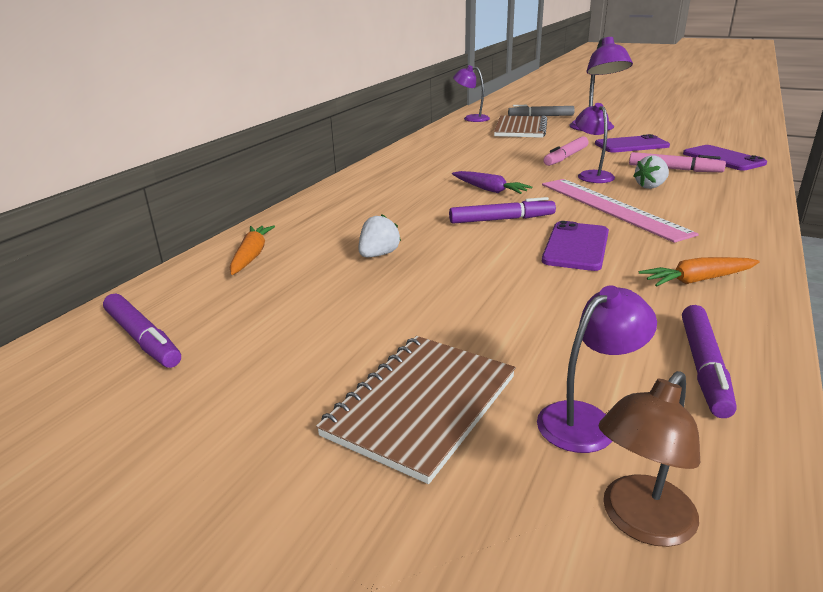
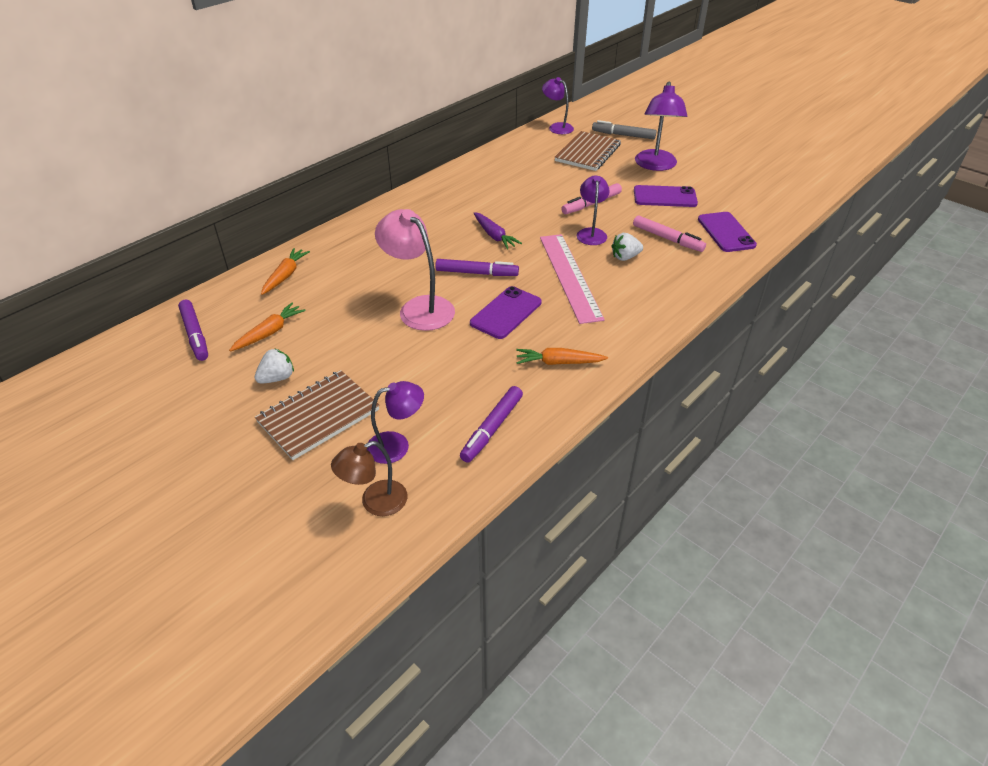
camera: 15 degrees right, 15 degrees up
white strawberry [359,214,401,257] -> white strawberry moved to [254,348,294,384]
none -> orange carrot [229,303,306,352]
none -> pink lamp [375,209,455,331]

